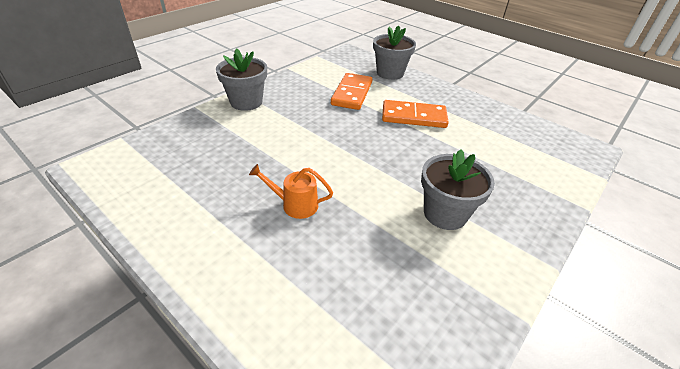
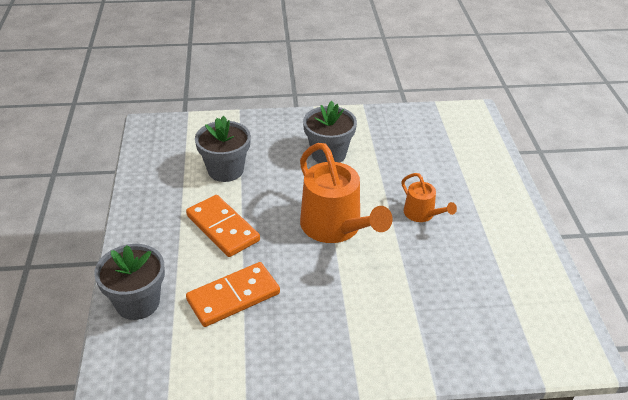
camera: 135 degrees left, 0 degrees up
grey flower pot [216,48,267,111] -> grey flower pot moved to [195,116,251,182]
none -> orange watering can [300,143,393,243]

